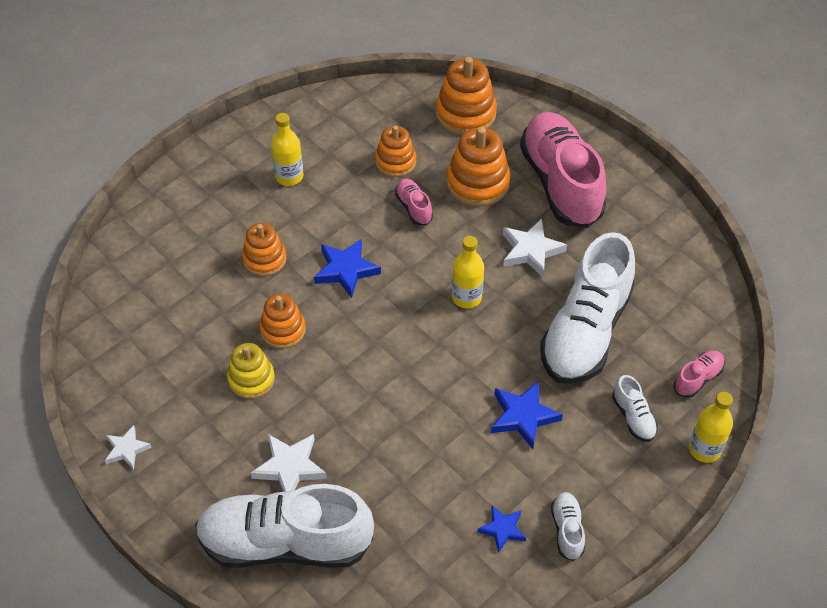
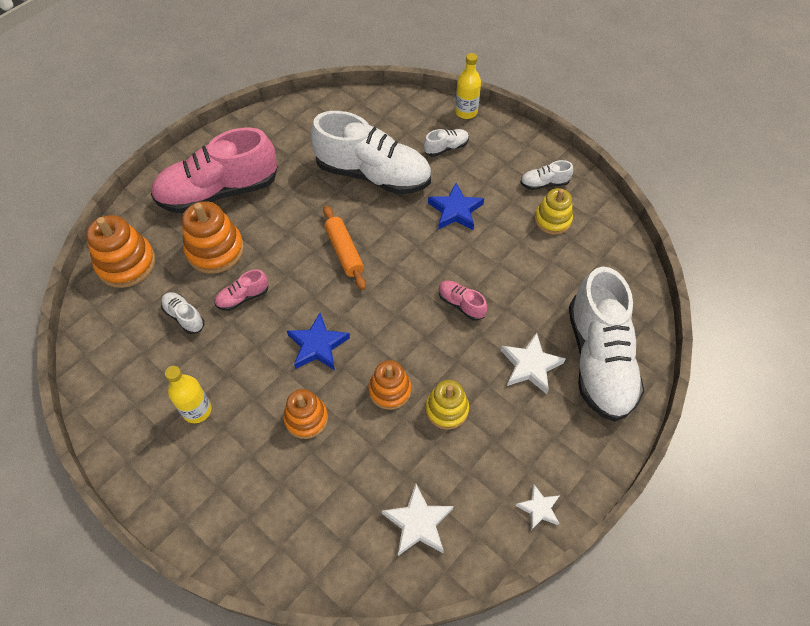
camera: 95 degrees left, 5 degrees up
orange stacking toy [375,125,416,177] -> white shoe [161,292,204,334]
yellow bottle [452,236,484,308] -> orange rolling pin [323,206,366,290]
blue star [477,505,526,553] -> yellow stacking toy [535,188,573,234]
white star [503,219,567,277] -> white star moved to [382,484,454,556]
pink shoe [674,350,725,398] -> pink shoe moved to [439,280,487,321]

